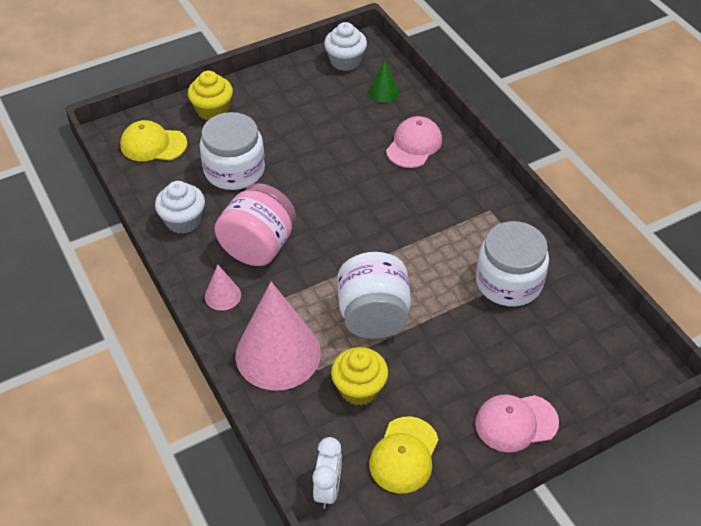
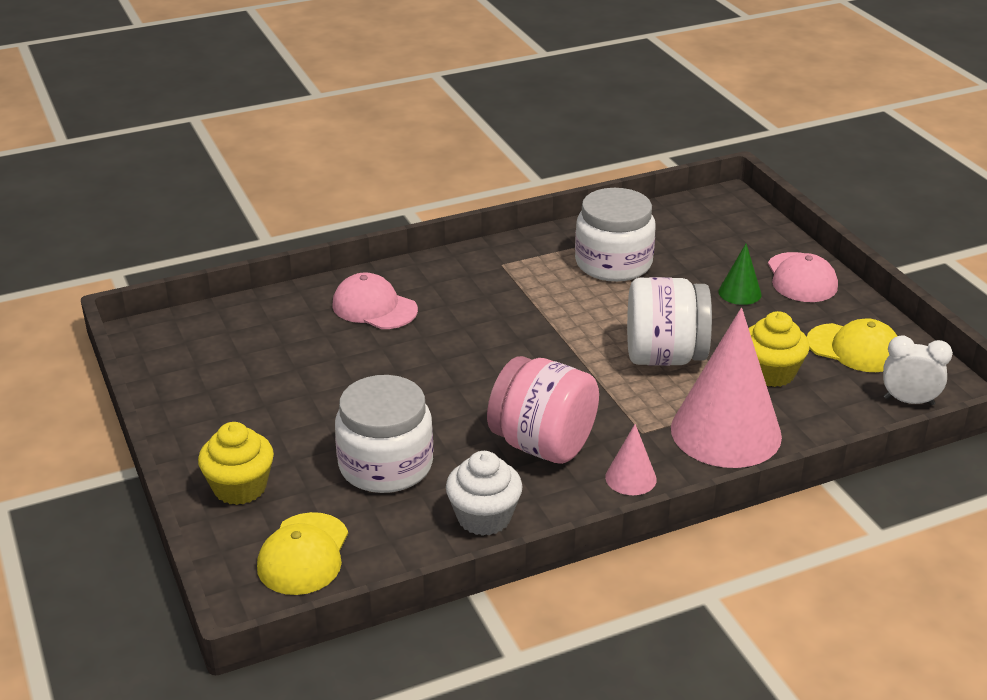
camera: 85 degrees left, 15 degrees down
white cupcake [324,22,367,71] -> none
green cone [368,60,399,103] -> green cone moved to [718,244,762,305]

